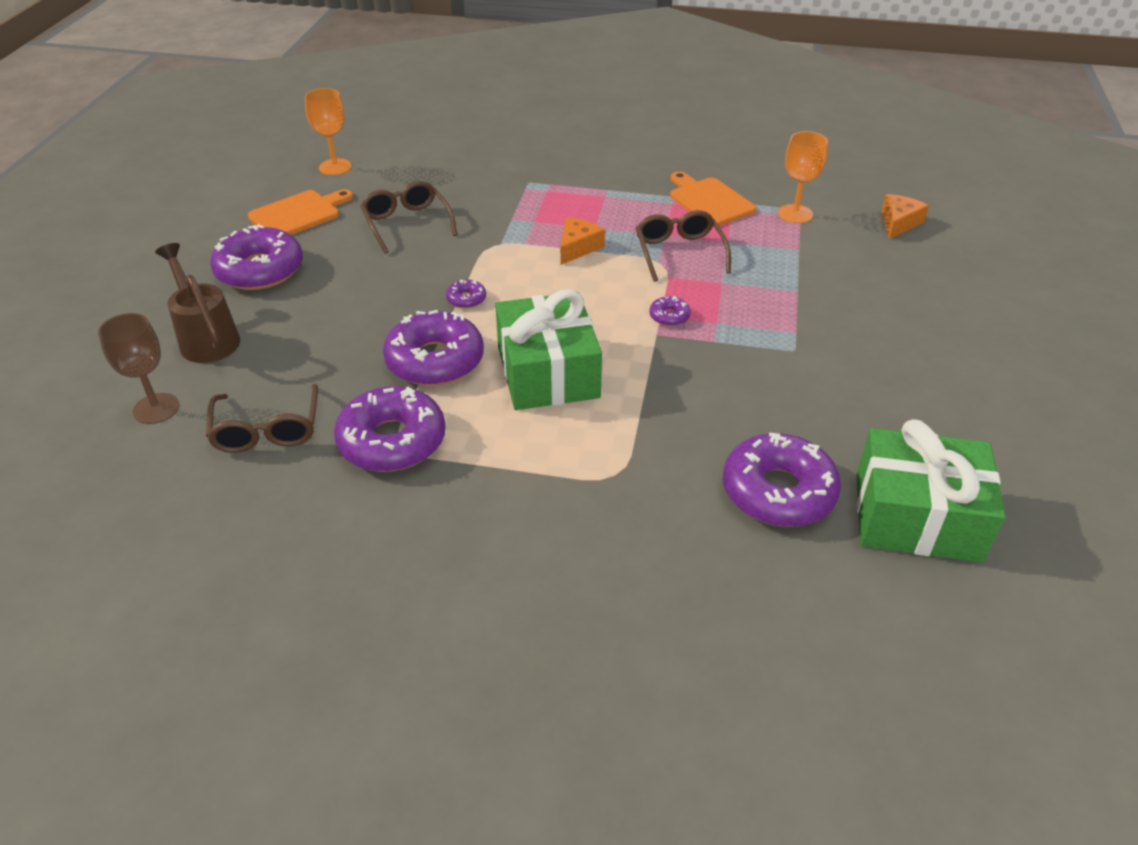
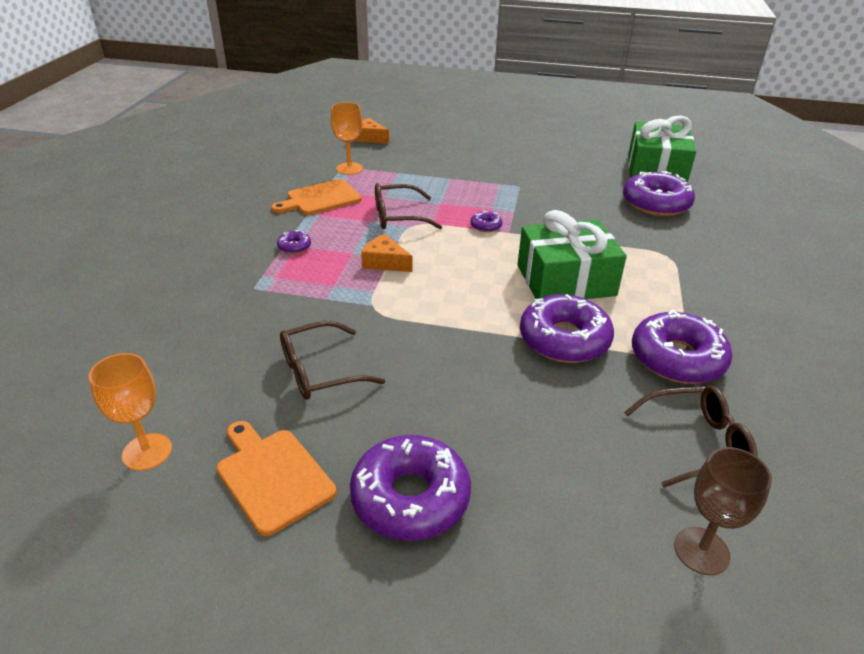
camera: 90 degrees left, 5 degrees down
brown watering can [155,243,240,363] -> none
purple donut [446,280,486,308] -> purple donut moved to [277,230,311,254]

